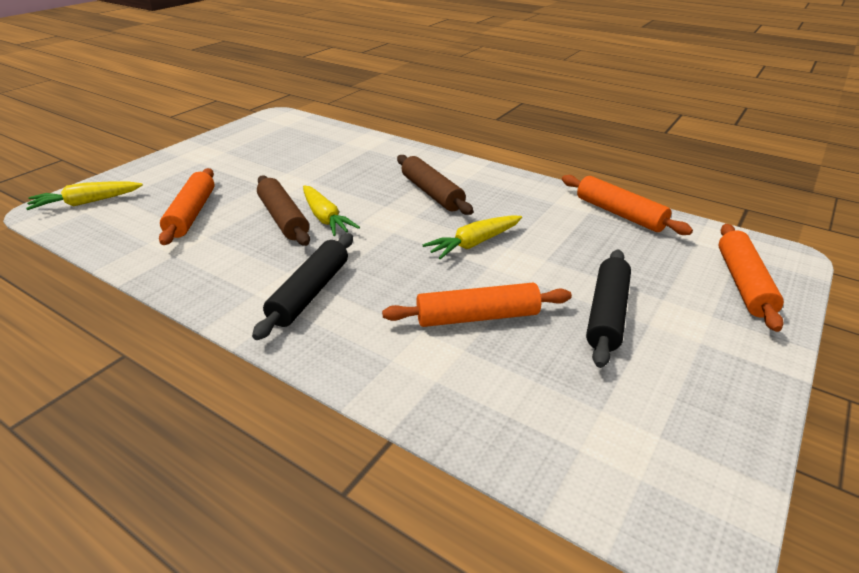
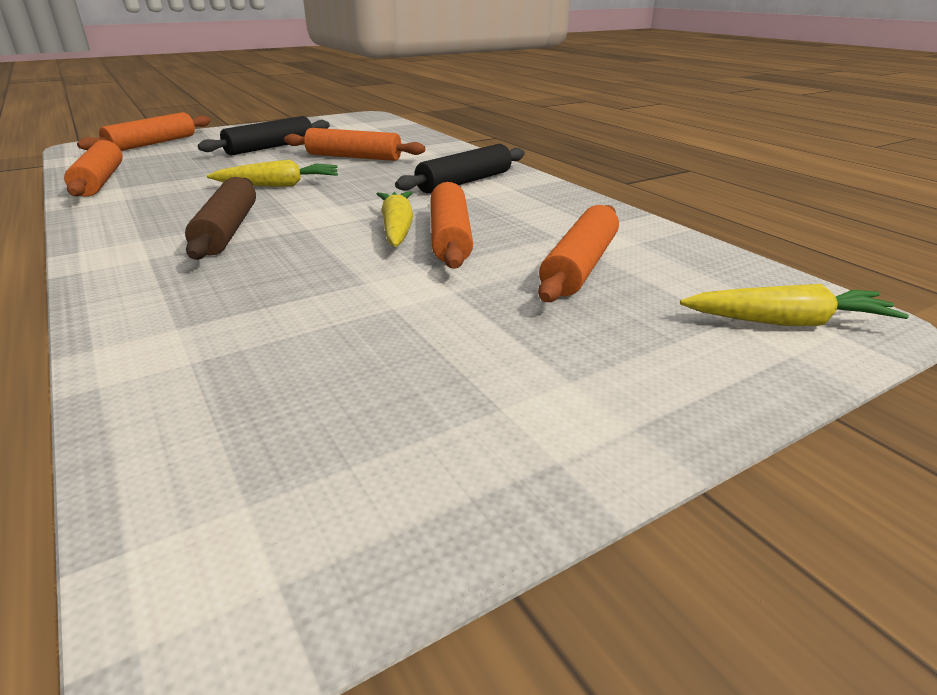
camera: 155 degrees left, 5 degrees down
brown rolling pin [257,175,310,246] -> orange rolling pin [431,182,473,269]

